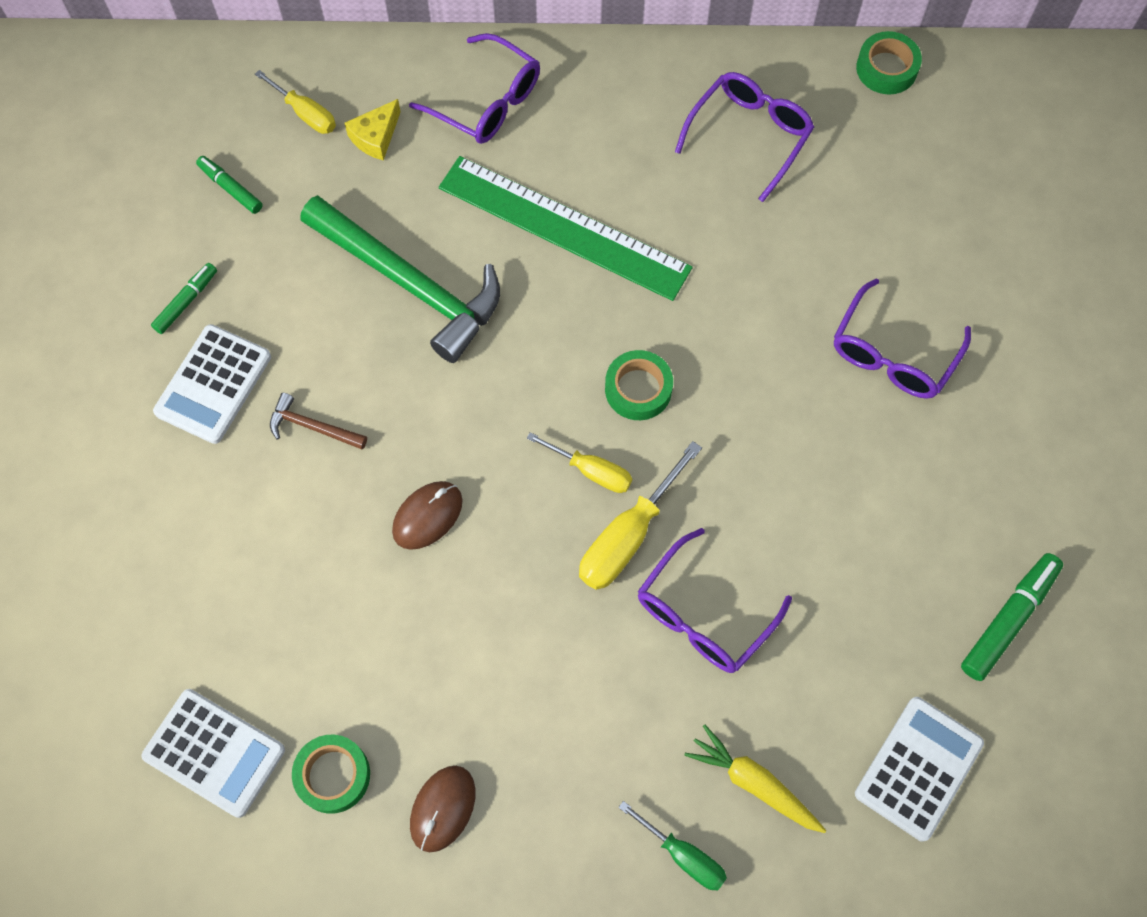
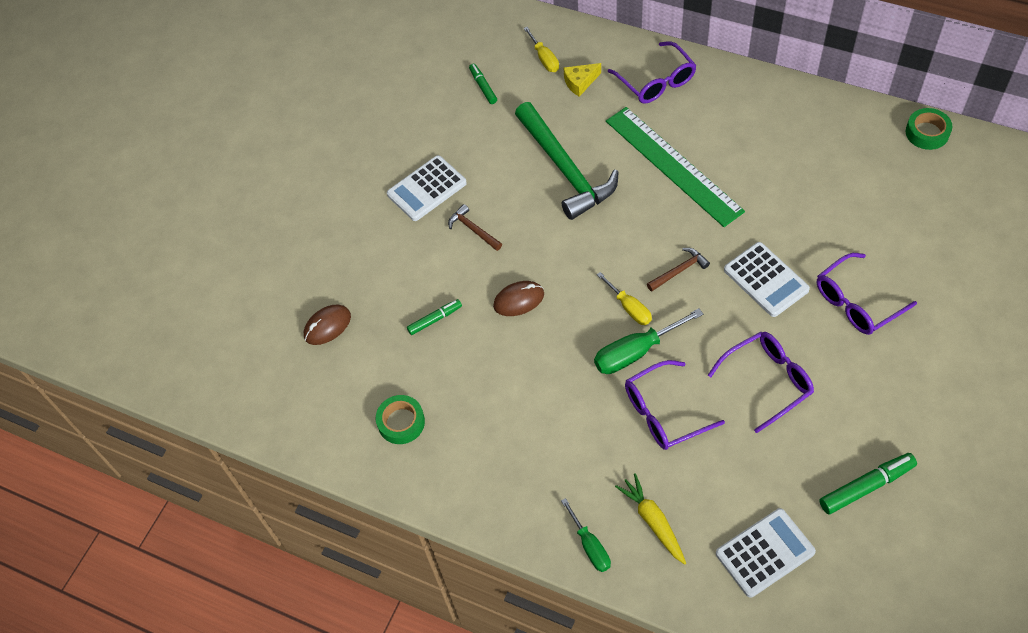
camera: 30 degrees right, 10 degrees down
white calculator [141,689,285,818] -> white calculator moved to [724,242,810,317]
green marker [151,263,217,334] -> green marker moved to [407,299,462,335]
brown mouse [410,766,475,852] -> brown mouse moved to [304,305,351,345]
yellow screwdriver [579,441,702,590] -> green screwdriver [594,308,703,374]
green tape [605,350,673,420] -> brown hammer [647,248,710,291]
purple glasses [675,72,814,202] -> purple glasses moved to [708,332,814,433]

